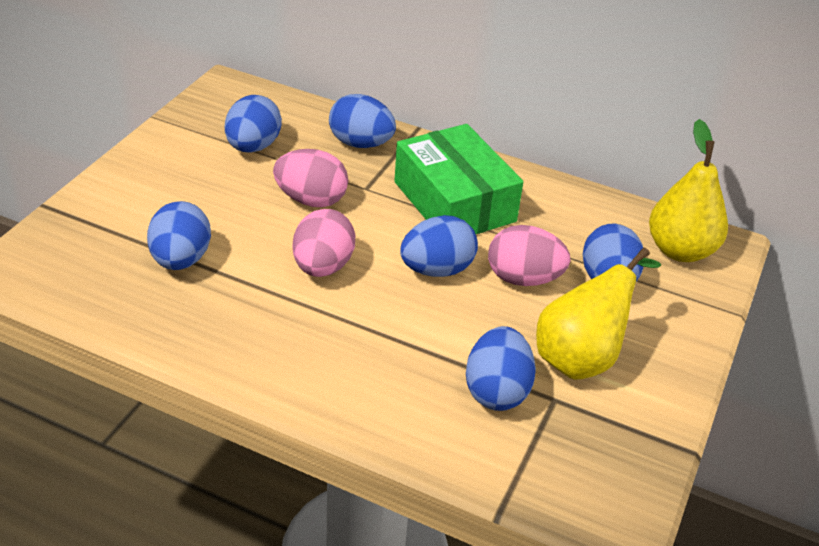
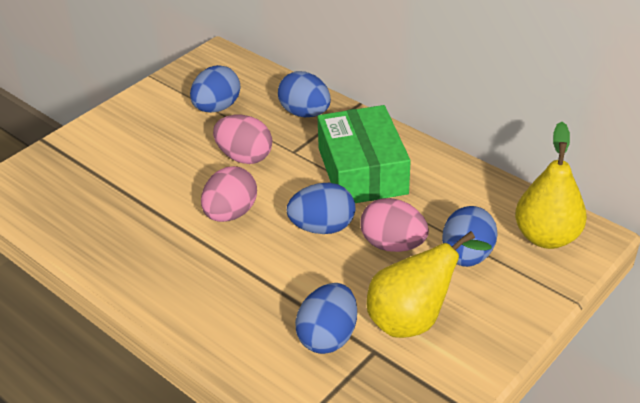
camera: 20 degrees right, 0 degrees up
blue egg [147,201,211,270] -> none

